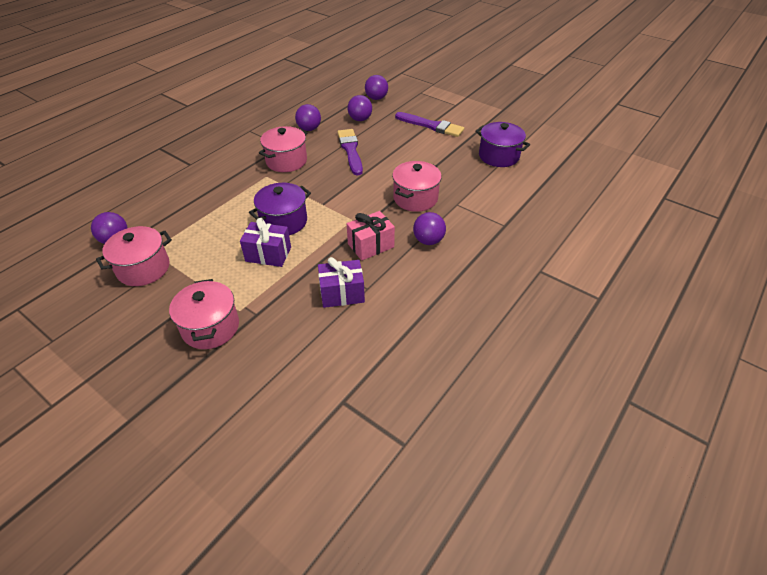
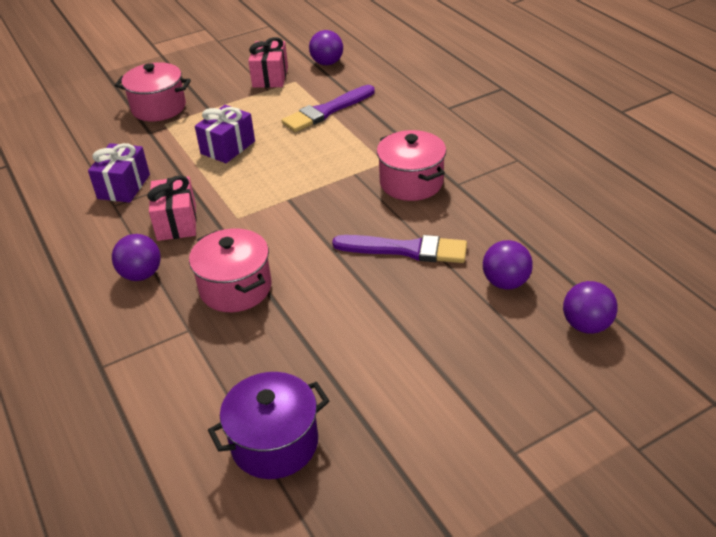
camera: 115 degrees right, 5 degrees down
pink pot [96,226,172,286] -> pink gift [248,37,288,88]
purple pot [249,183,311,235] -> none
purple ball [295,104,321,131] -> none
purple brush [395,112,464,137] -> purple brush moved to [282,85,375,132]

